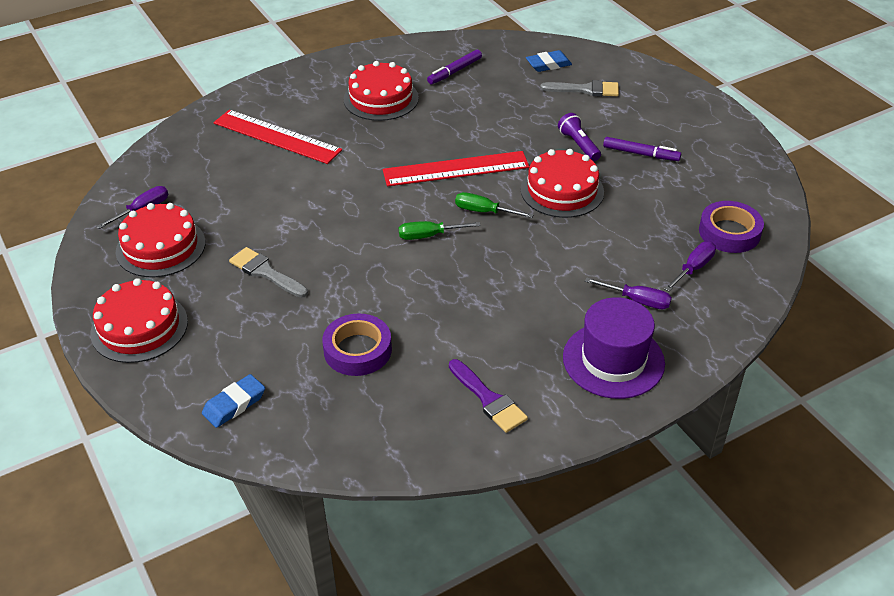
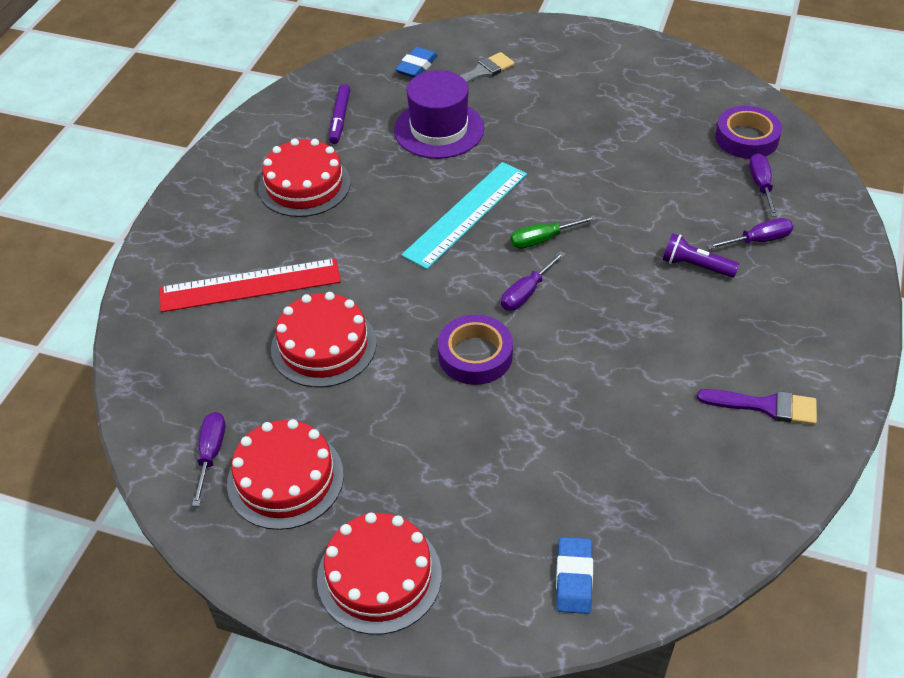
camera: 40 degrees left, 5 degrees up
grey brush [229,247,308,298] -> none
purple tape [322,313,392,376] -> purple tape moved to [438,315,513,385]
red ruler [383,151,529,186] -> turquoise ruler [401,162,527,269]
green screwdriver [399,221,481,240] -> purple screwdriver [501,251,565,311]
red cake [521,149,604,218] -> red cake moved to [271,292,377,388]
purple flashlight [558,113,601,161] -> purple flashlight moved to [663,233,739,278]
purple hat [563,297,665,399] -> purple hat moved to [394,70,484,159]
purple marker [603,137,681,161] -> none

